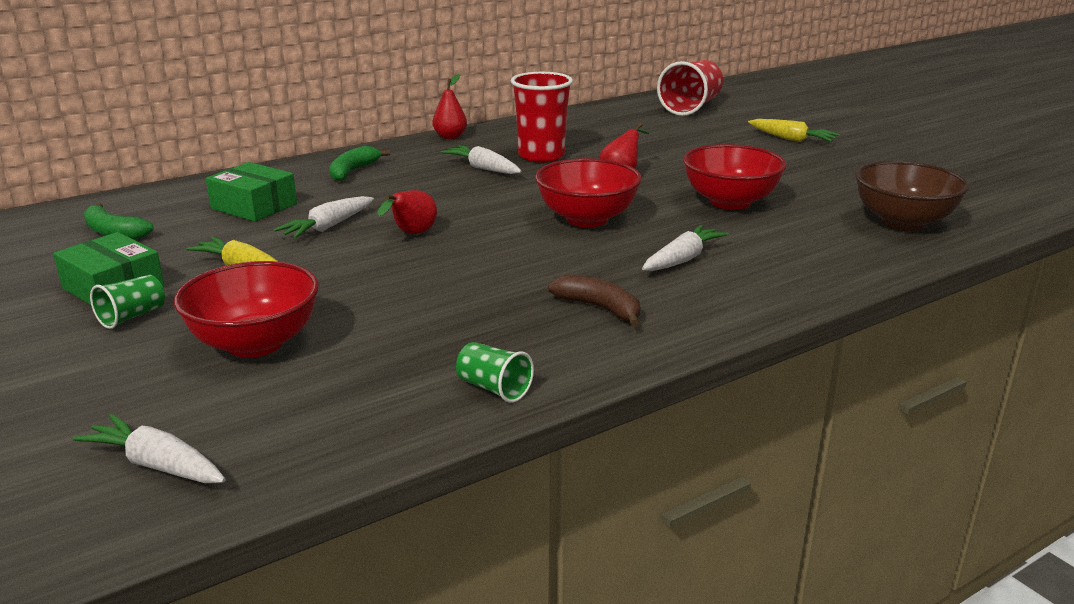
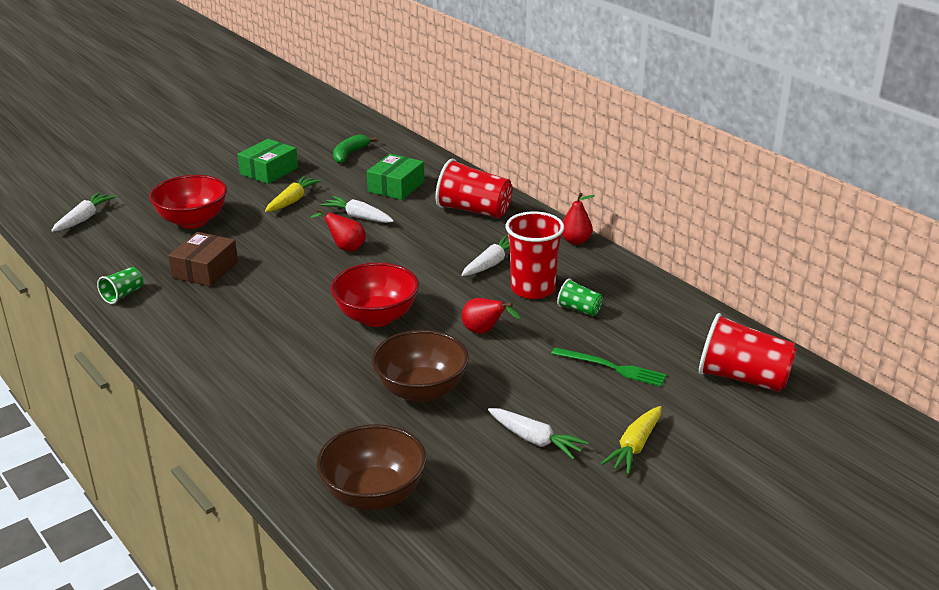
camera: 85 degrees right, 5 degrees up
green cup [90,275,165,329] -> green cup moved to [557,279,603,316]
green banana [330,146,390,181] -> red cup [436,159,513,218]
brown banana [548,274,640,327] -> none
white carrot [642,225,729,271] -> white carrot moved to [488,408,589,460]
red bowl [683,144,787,210] -> brown bowl [372,330,469,403]
none -> brown box [168,232,238,286]
none -> green fork [551,347,667,387]

